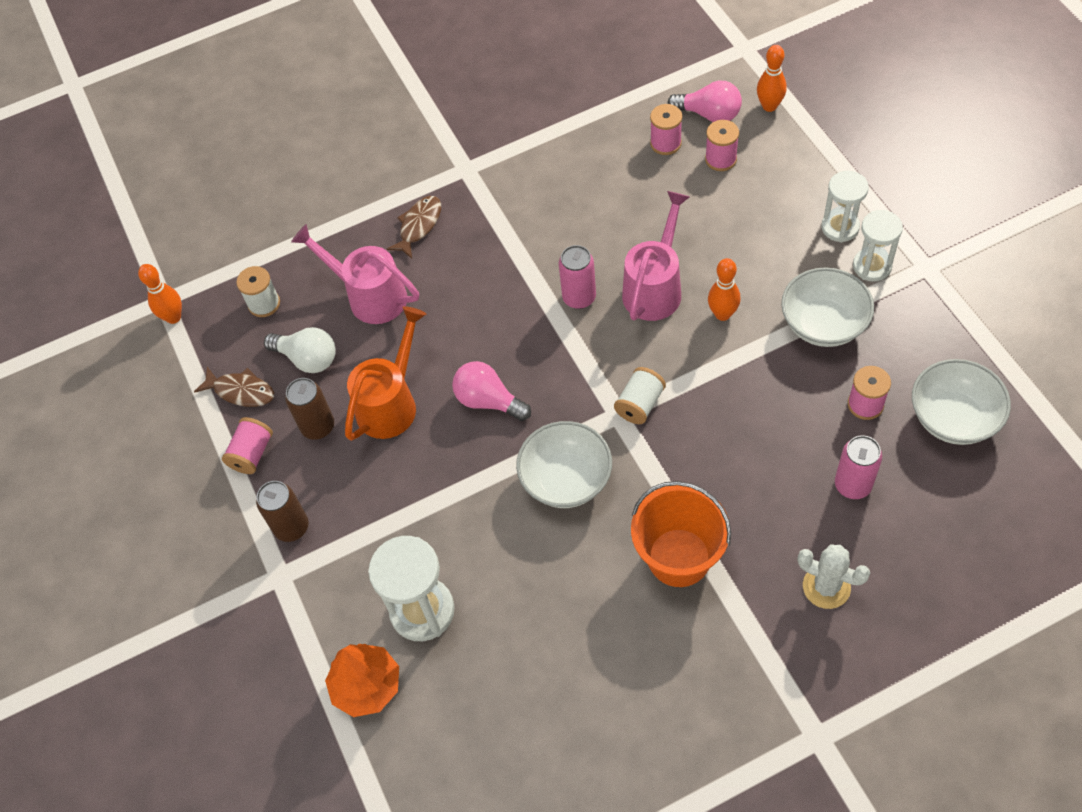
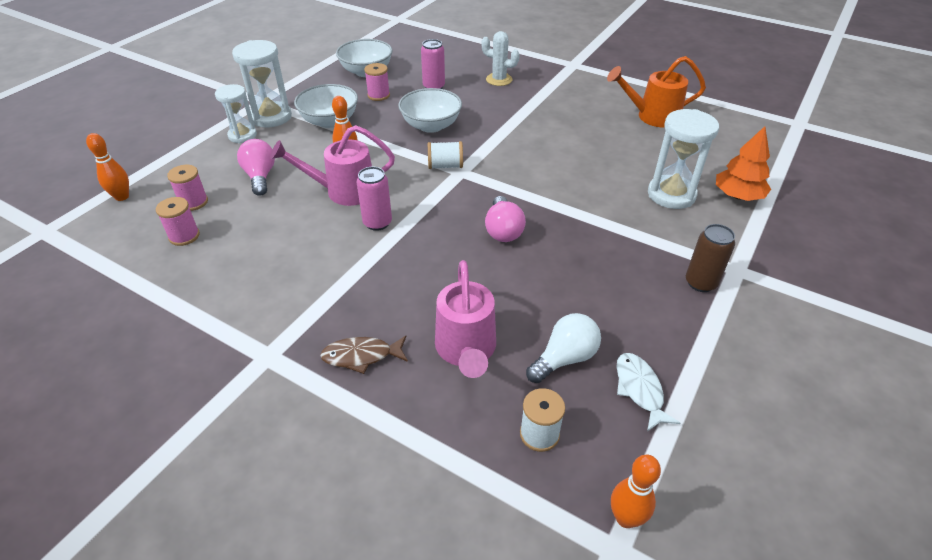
camera: 130 degrees left, 15 degrees down
brown fish [194,367,274,407] -> white fish [617,353,680,432]
pink spool [222,417,273,474] -> none
white light bulb [264,327,336,373] -> white light bulb turned 60 degrees clockwise [526,313,601,383]
brown can [285,378,334,440] -> none
orange watering can [345,306,426,441] -> orange watering can moved to [607,56,706,128]
white bowl [516,421,612,508] -> white bowl moved to [398,88,462,133]
orange bucket [631,481,731,587] -> none
pink light bulb [668,81,742,122] -> pink light bulb moved to [237,139,275,196]
white cactus [798,545,870,609] -> white cactus turned 60 degrees counterclockwise [482,31,520,86]
white hourglass [853,210,903,282] -> white hourglass [232,40,292,128], size x1.51

